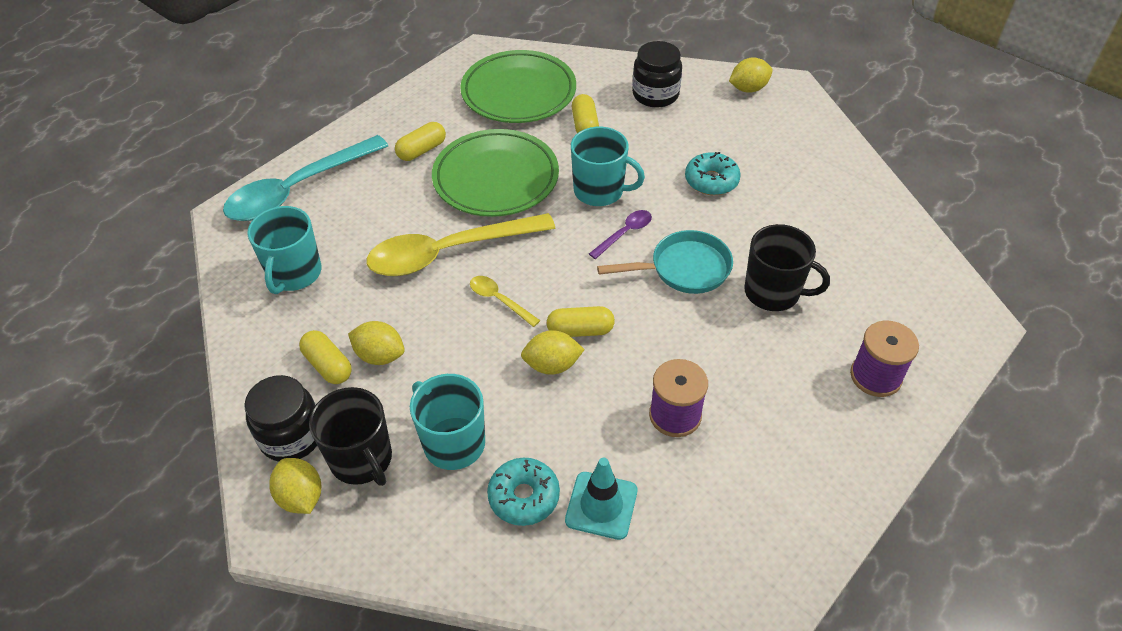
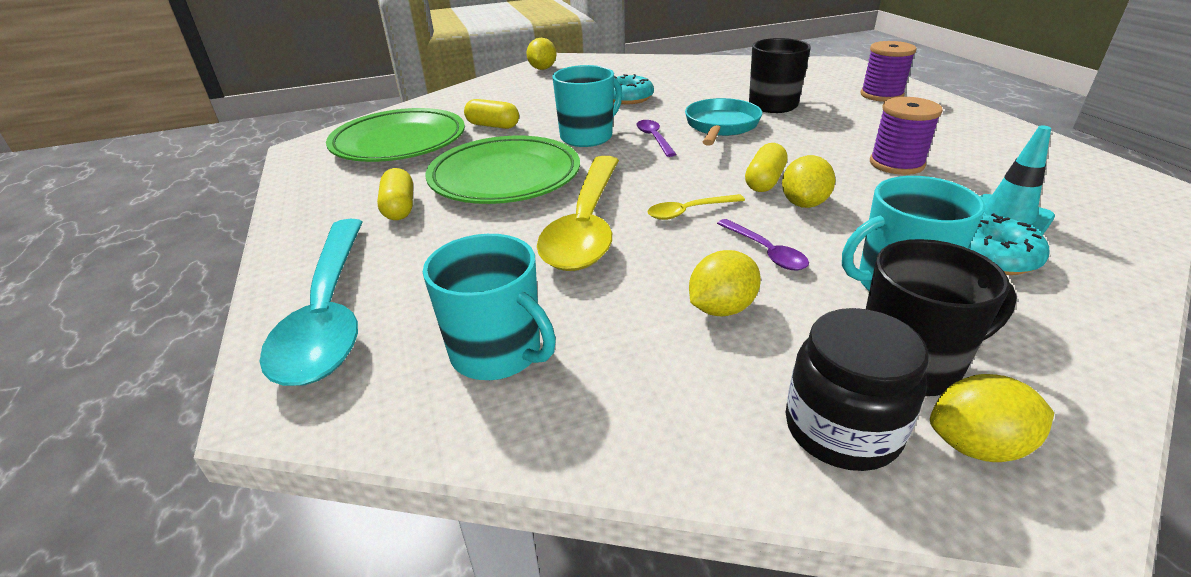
camera: 60 degrees left, 15 degrees down
yellow capsule [299,330,352,384] -> none
black jar [632,41,682,108] -> none
none -> purple spoon [717,219,809,270]

